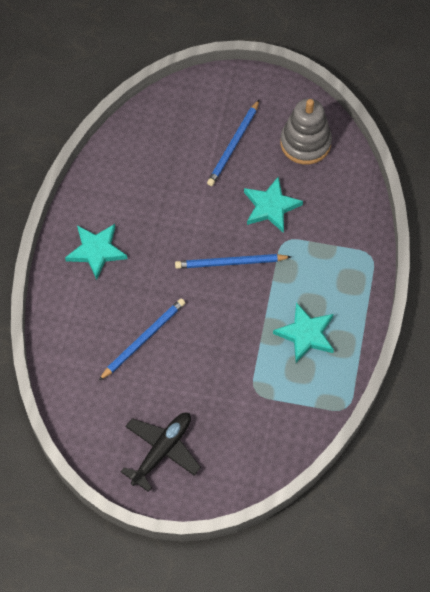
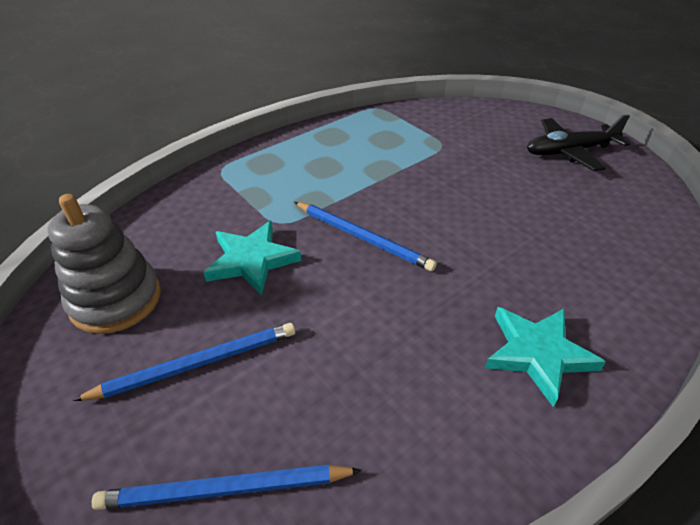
camera: 140 degrees left, 20 degrees down
blue pencil [99,299,185,380] -> blue pencil moved to [92,465,362,510]
turquoise star [273,302,334,363] -> none

